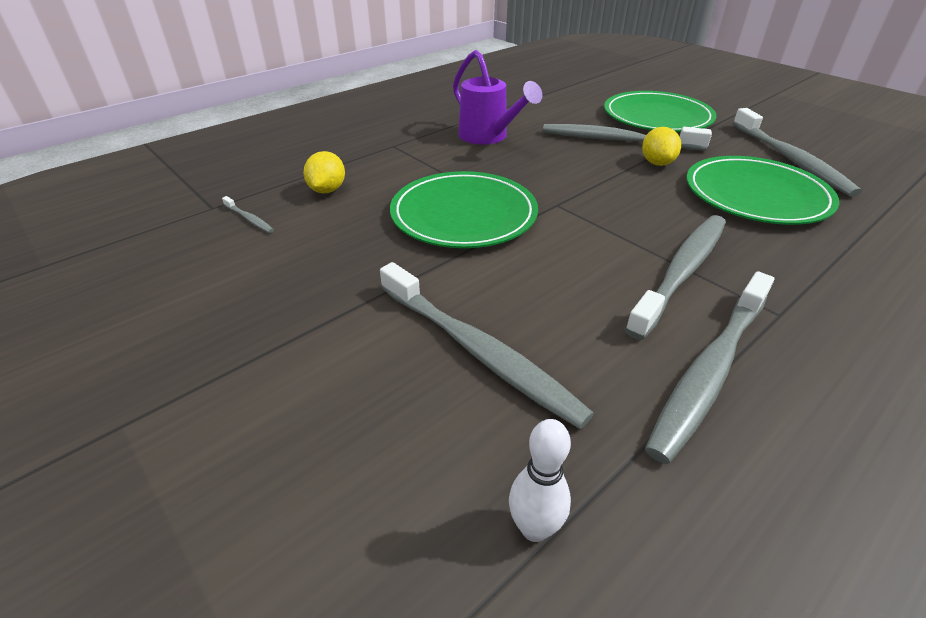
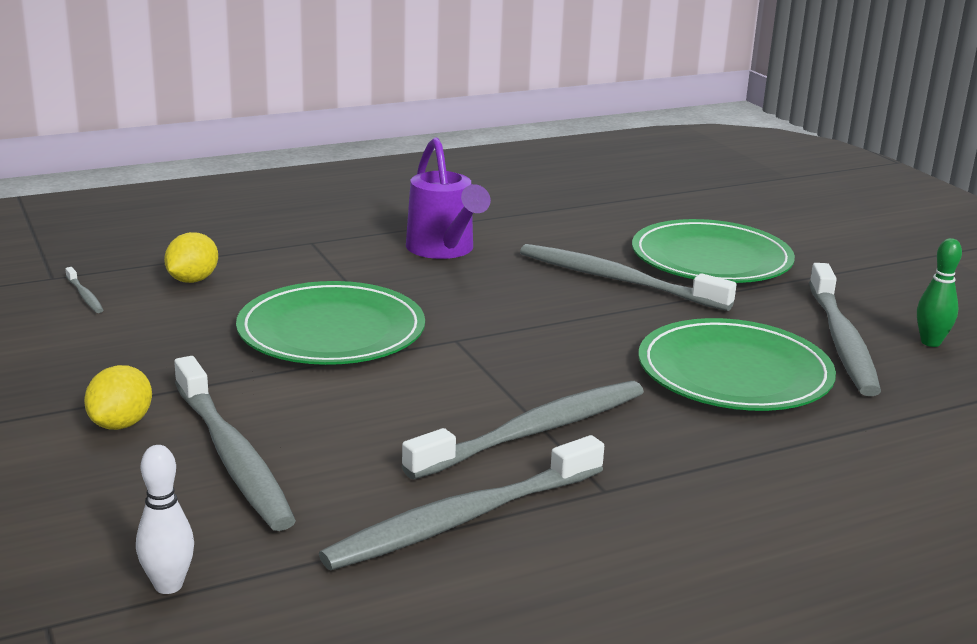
camera: 15 degrees right, 15 degrees down
yellow lemon [642,127,681,166] -> yellow lemon moved to [84,365,152,430]
none -> green bowling pin [917,238,962,347]

